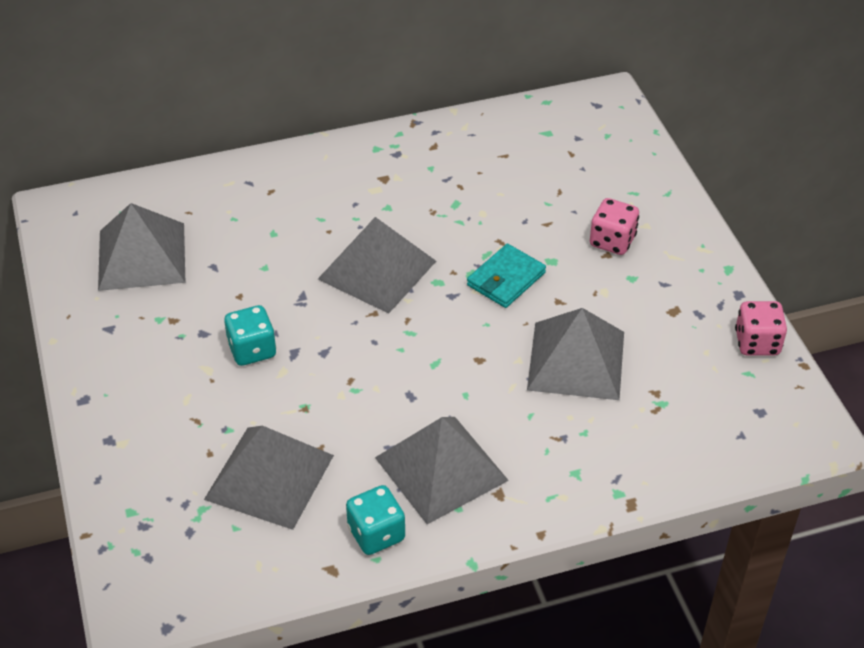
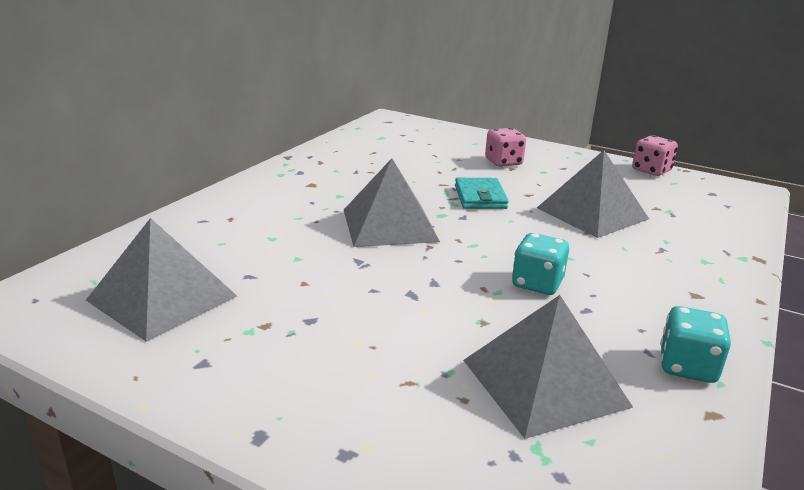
camera: 45 degrees left, 20 degrees down
turquoise dice [224,305,276,366] -> turquoise dice moved to [512,233,569,295]
grey pyramid [375,417,509,524] -> none

